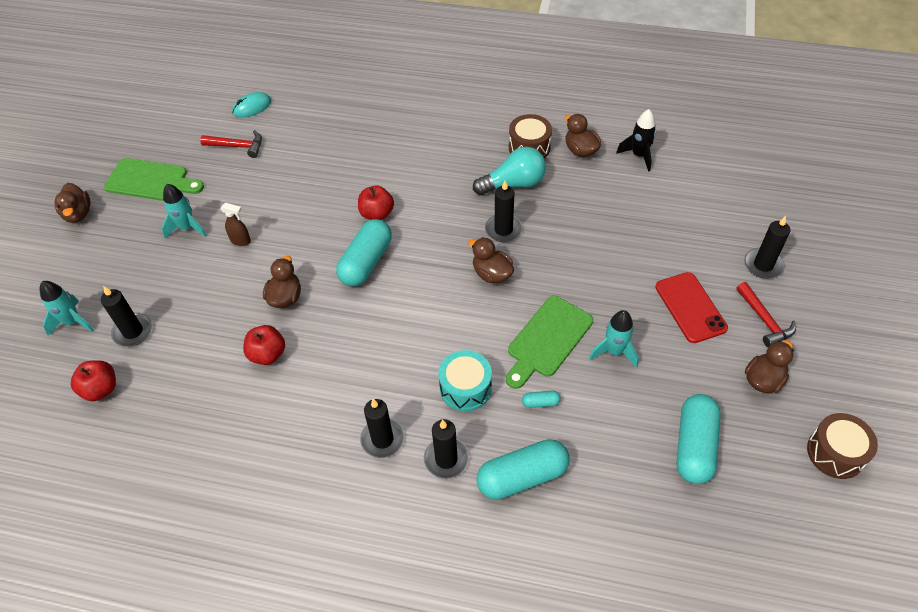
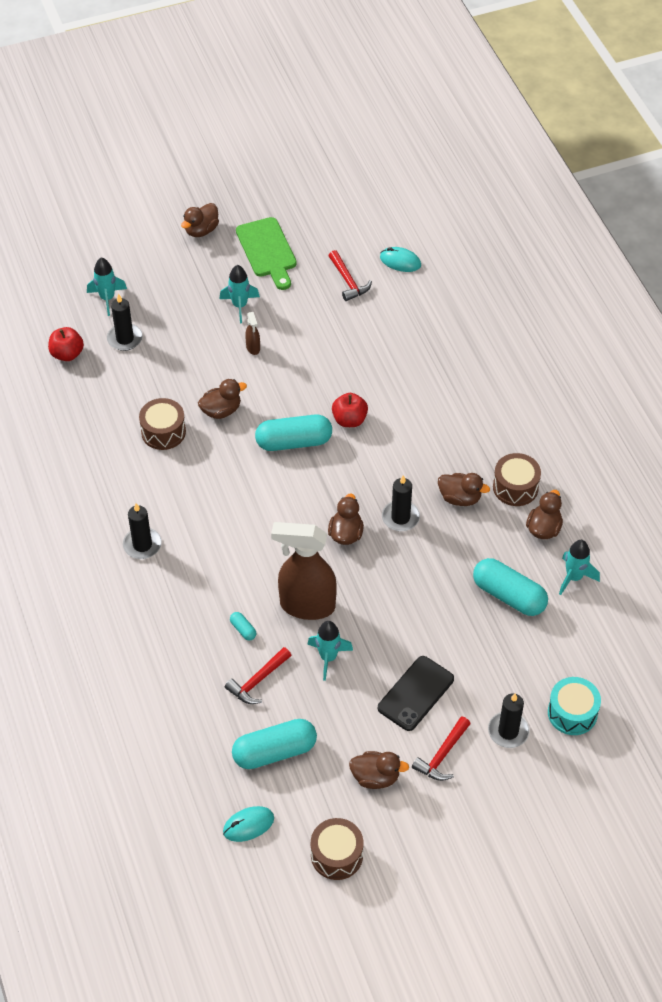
camera: 55 degrees right, 0 degrees up
red apple [243,325,285,365] -> brown drum [139,398,186,450]
black candle [424,419,469,479] -> none
turquoise drum [438,350,492,411] -> turquoise drum moved to [548,677,601,735]
turquoise light bulb [473,147,546,195] -> brown duck [438,473,490,506]
turquoise capsule [477,439,569,500] -> turquoise capsule moved to [473,558,548,616]
green cutting board [506,296,593,389] -> brown spray bottle [271,522,337,620]
black rocket [616,109,656,172] -> turquoise rocket [559,540,600,595]
red phone [655,272,728,343] -> black phone [378,656,454,731]
none -> turquoise mouse [223,806,274,842]
none -> red hammer [225,647,292,704]

